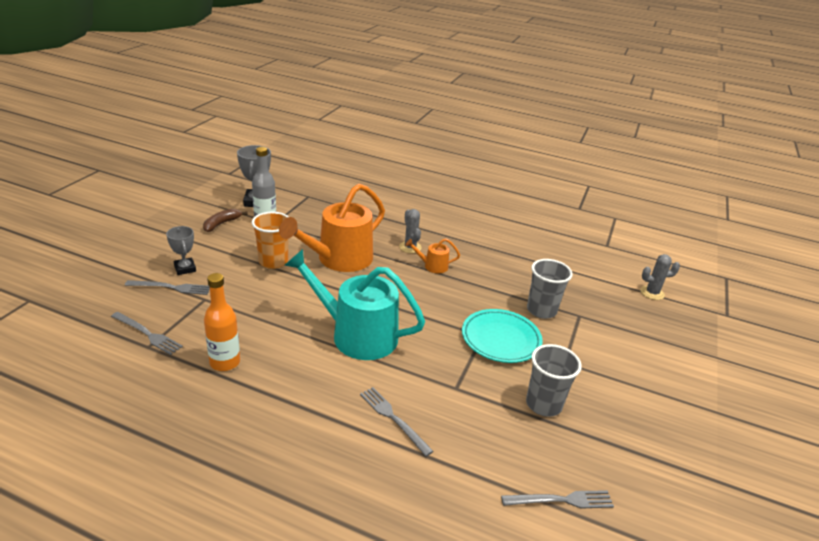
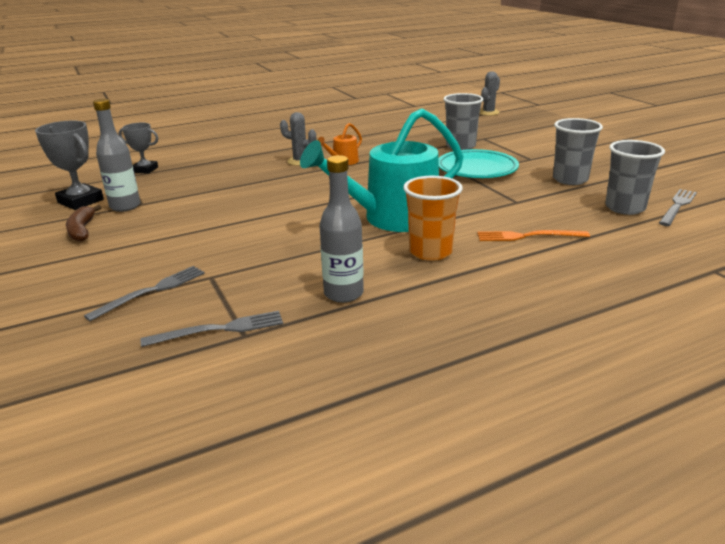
camera: 45 degrees left, 5 degrees down
grey trophy [166,226,196,275] -> grey trophy moved to [119,123,158,174]
orange bottle [204,273,240,371] -> grey bottle [319,155,364,303]
orange cup [252,212,289,269] -> orange cup moved to [403,176,463,261]
orange watering can [279,184,385,272] -> none
grey fork [360,387,433,456] -> orange fork [477,230,590,241]
none -> grey cup [605,140,665,215]

